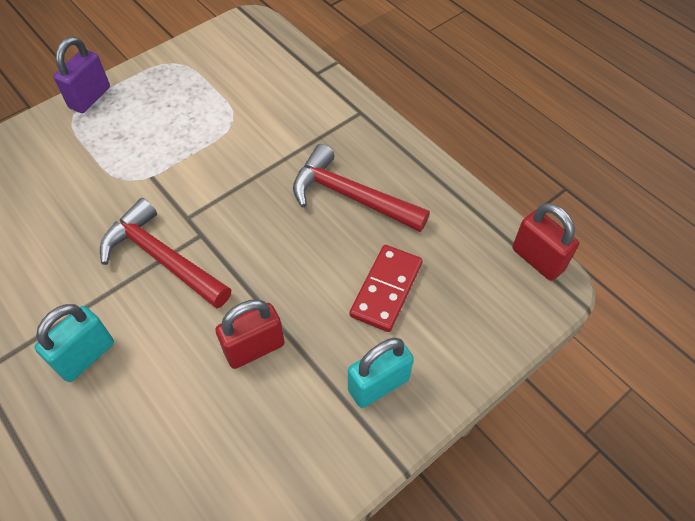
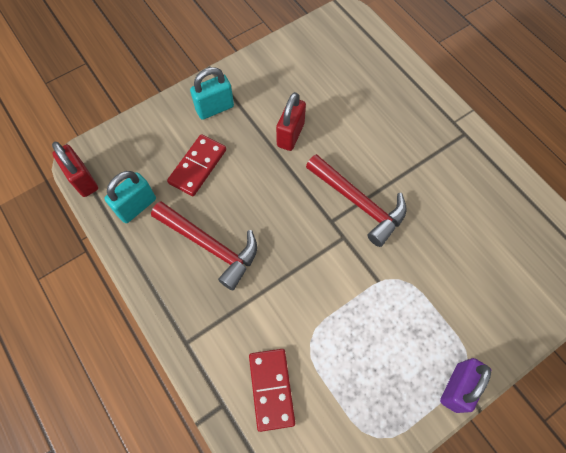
camera: 175 degrees left, 10 degrees up
turquoise padlock [34,304,114,382] -> turquoise padlock moved to [104,171,156,223]
red padlock [215,299,285,369] -> red padlock turned 45 degrees counterclockwise [276,92,306,151]
none -> red domino [249,349,295,432]

